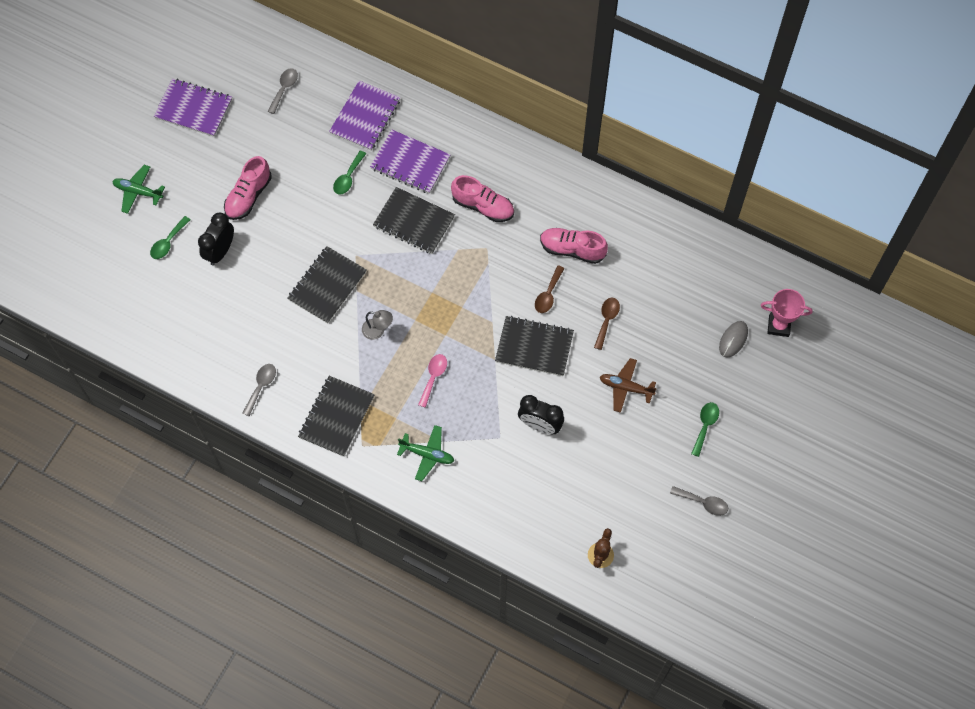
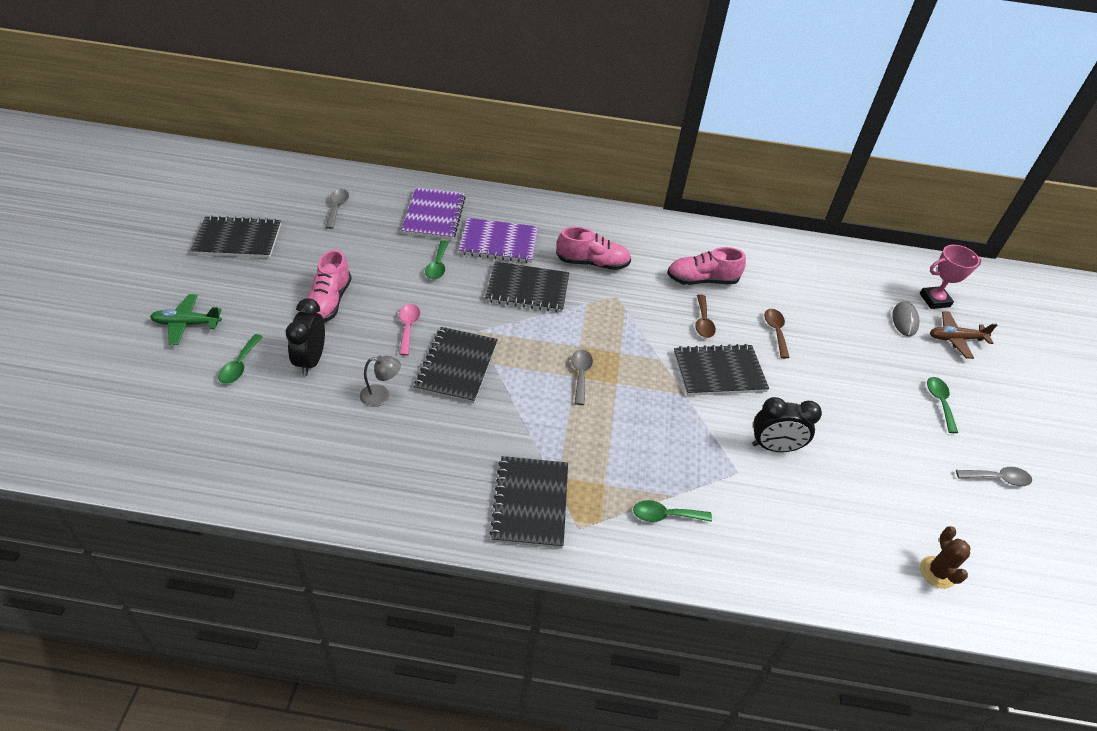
camera: 25 degrees left, 20 degrees down
purple notebook [154,78,232,137] -> black notebook [190,215,281,258]
grey spoon [242,364,276,416] -> grey spoon moved to [571,349,593,405]
grey lamp [362,310,393,340] -> grey lamp moved to [360,356,401,407]
green plane [397,425,454,481] -> green spoon [633,500,712,522]
pink spoon [418,354,447,408] -> pink spoon moved to [399,304,420,356]
brown plane [600,358,657,413] -> brown plane moved to [930,311,997,359]

